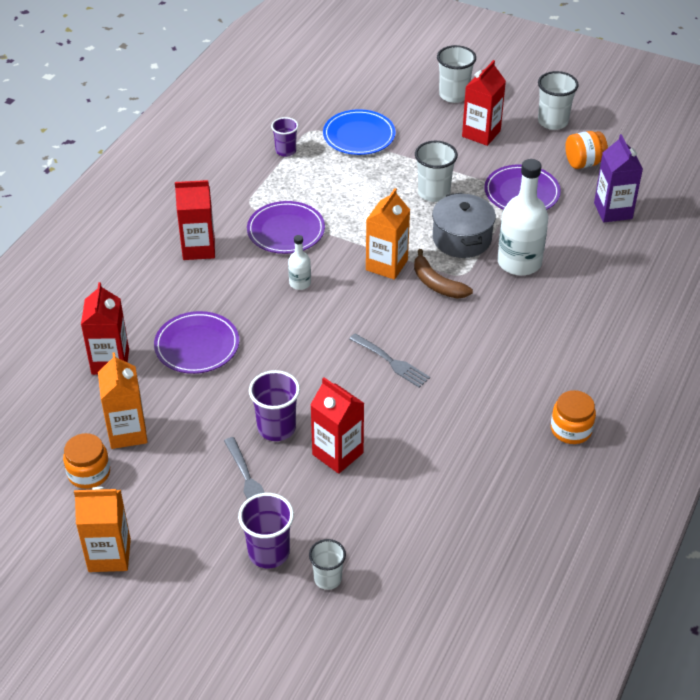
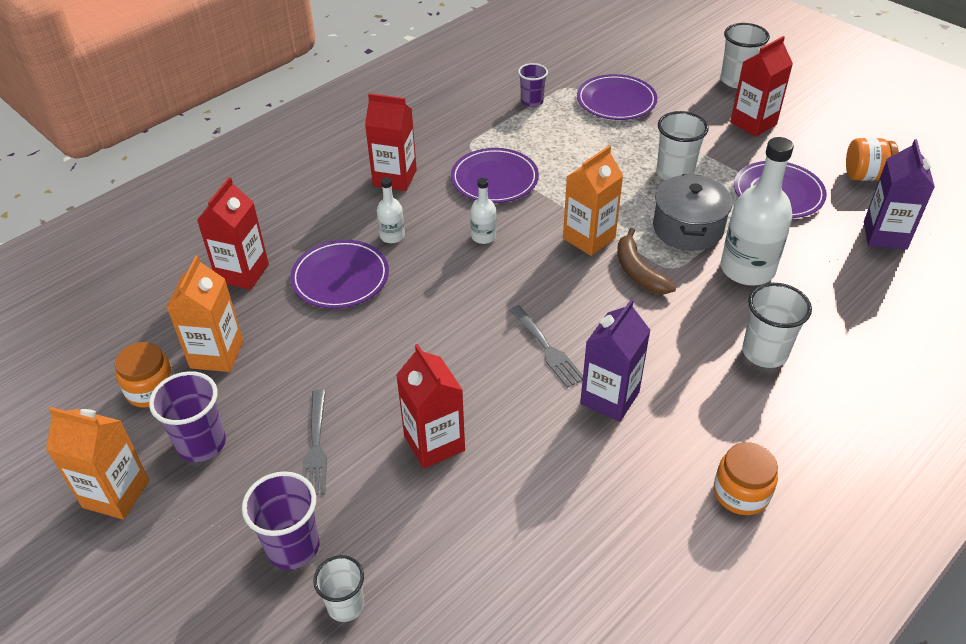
camera: 20 degrees right, 0 degrees up
purple cup [249,370,300,441] -> purple cup moved to [149,371,226,462]
blue plate [323,109,396,155] -> purple plate [577,74,657,120]
white cup [538,71,579,130] -> white cup moved to [742,283,812,368]
none -> white bottle [377,177,405,243]
none -> purple carton [580,299,651,422]

